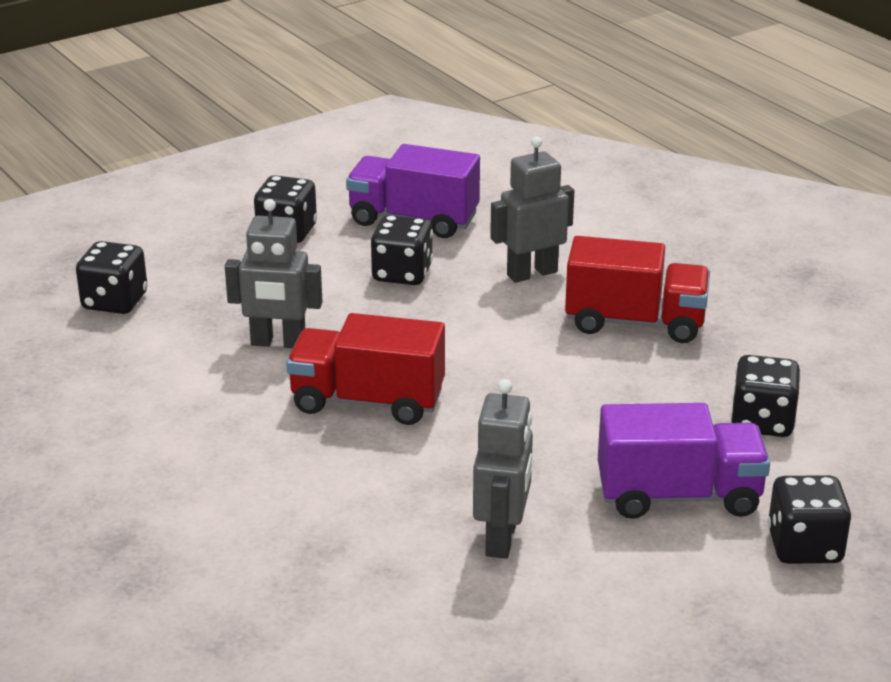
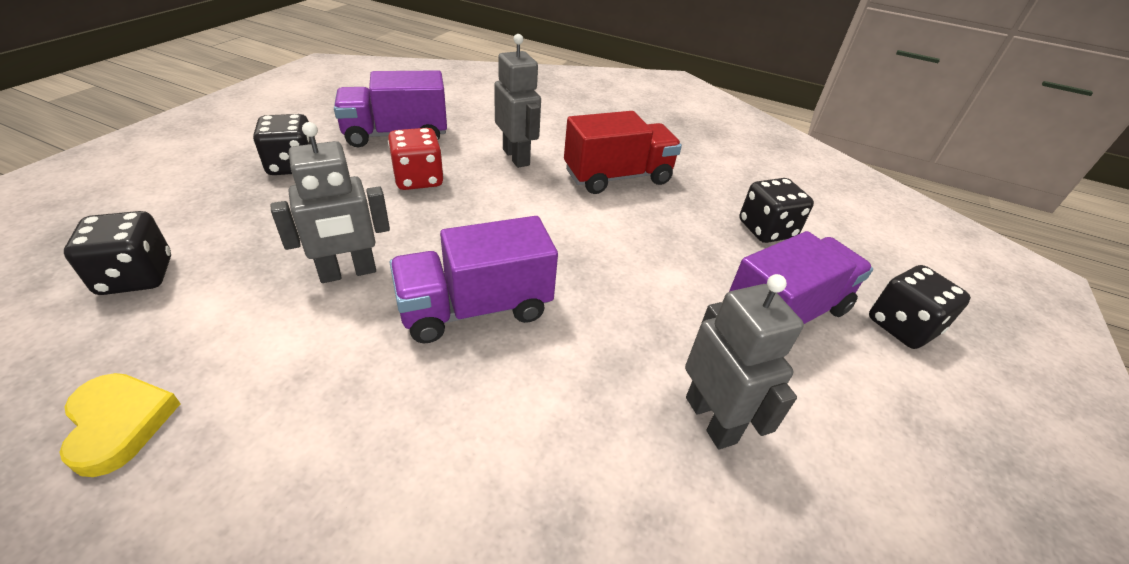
camera: 35 degrees left, 10 degrees up
red truck [286,313,445,425] -> purple truck [389,216,558,343]
black dice [371,215,433,285] -> red dice [388,128,444,190]
grey robot [490,136,574,283] -> grey robot turned 120 degrees clockwise [494,34,541,168]
none -> yellow heart [59,373,181,477]

